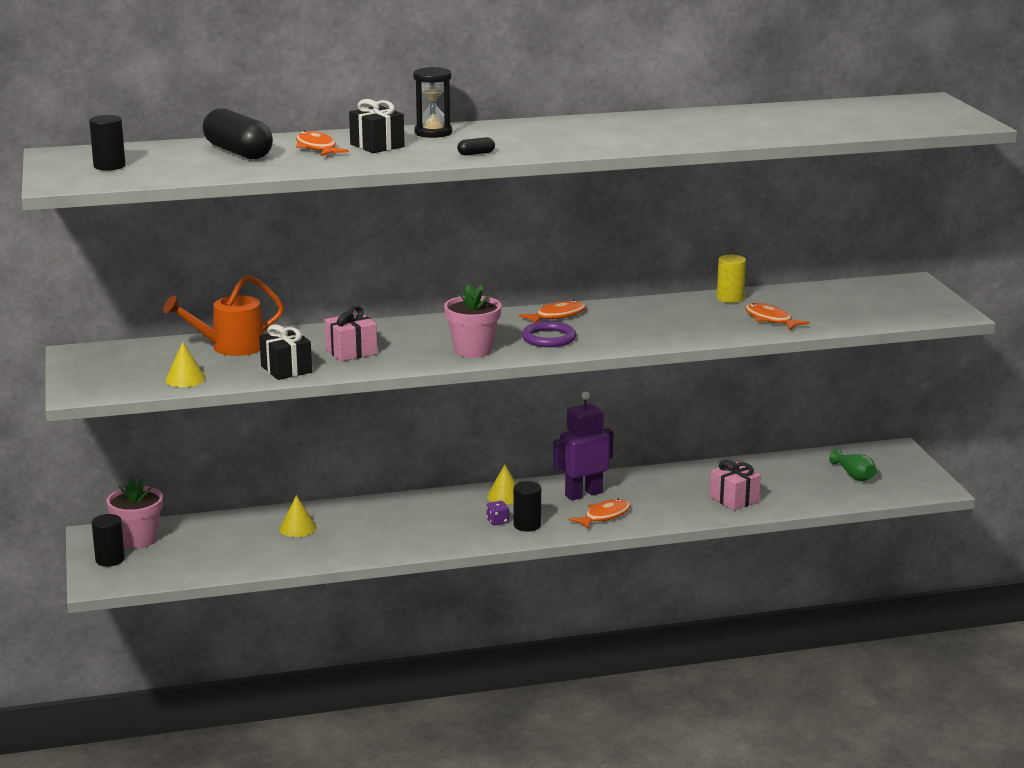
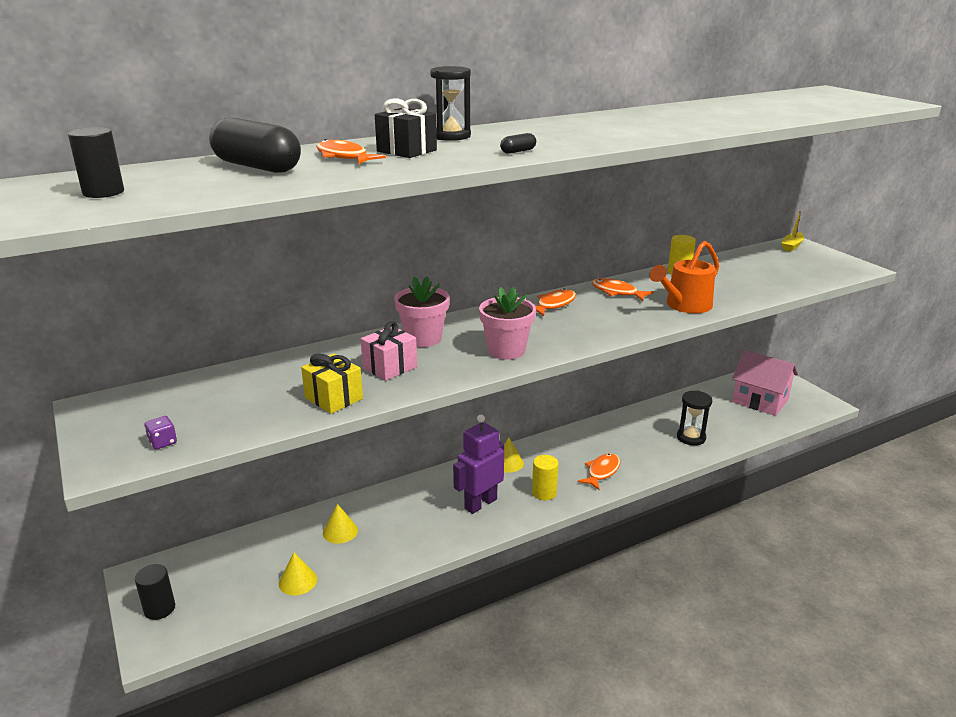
camera: 15 degrees left, 5 degrees up
pink flower pot [106,477,163,549] -> pink flower pot moved to [394,276,450,347]
orange watering can [163,275,284,356] -> orange watering can moved to [649,241,719,313]
yellow cone [165,342,206,387] -> yellow cone moved to [279,553,317,595]
black gift [259,324,312,380] -> yellow gift [301,354,363,414]
purple dice [486,501,509,526] -> purple dice moved to [145,416,177,449]
black cylinder [514,481,541,532] -> yellow cylinder [532,455,559,500]
purple ring [522,321,576,347] -> none
purple robot [553,392,613,500] -> purple robot moved to [453,415,504,514]
pink gift [710,460,761,511] -> black hourglass [677,391,712,446]
orange fish [745,303,809,330] -> orange fish moved to [592,278,654,301]
green vase [829,449,876,481] -> pink house [732,350,798,416]
none -> yellow boat [781,211,804,252]

